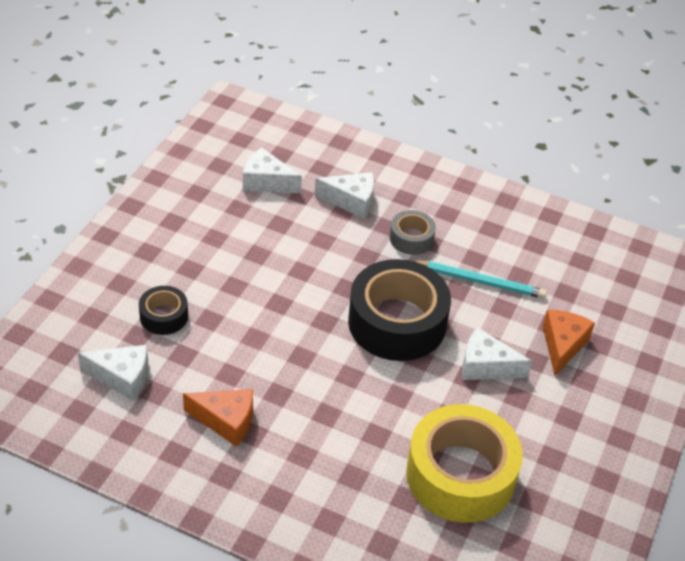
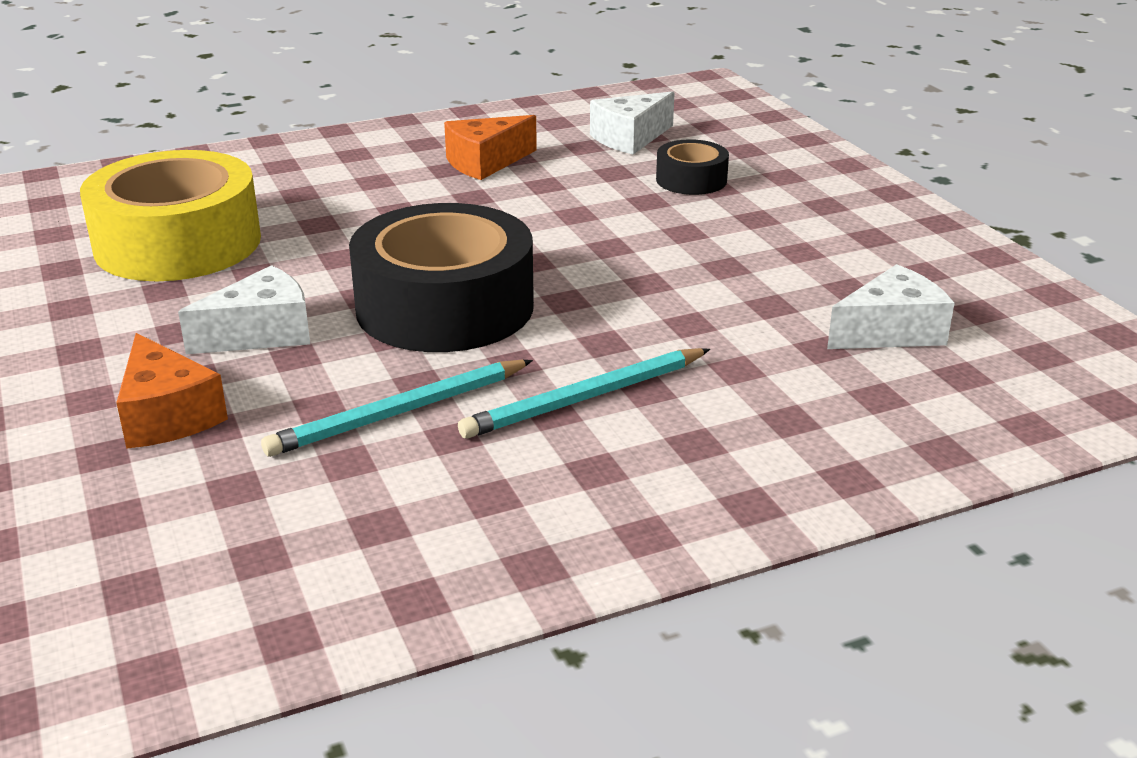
camera: 135 degrees right, 15 degrees down
white cheese [315,172,374,219] -> none
grey tape [390,210,436,255] -> turquoise pencil [458,348,710,439]

